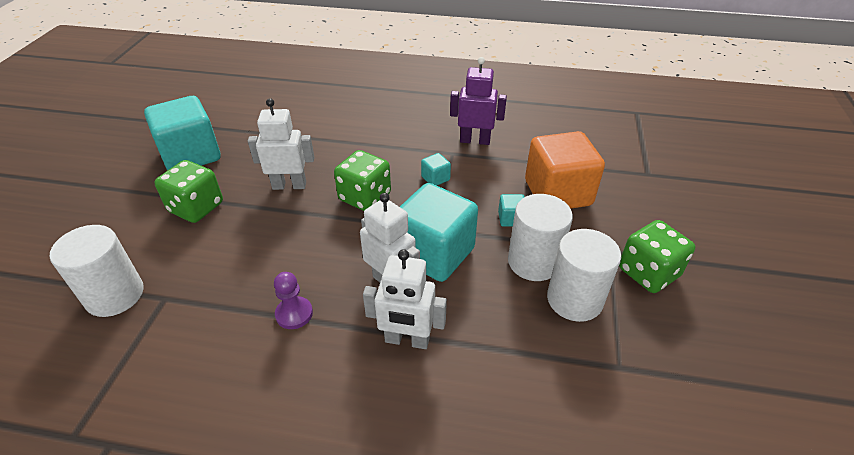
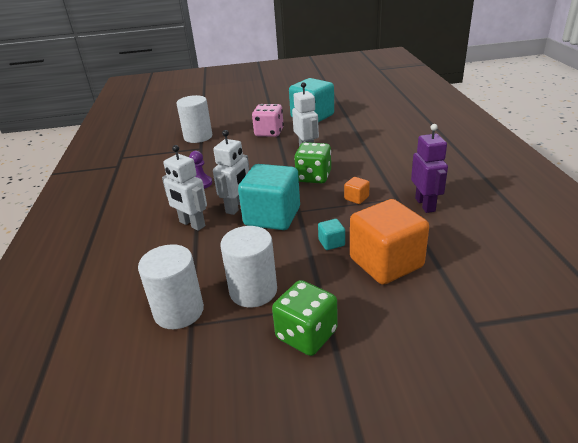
camera: 75 degrees right, 10 degrees down
green dice [154,160,223,223] -> pink dice [252,104,284,137]
white robot [363,249,447,349] -> white robot turned 45 degrees counterclockwise [162,145,207,231]
turquoise cube [421,153,451,185] -> orange cube [344,177,370,204]
white cylinder [508,194,573,281] -> white cylinder moved to [138,244,204,329]

